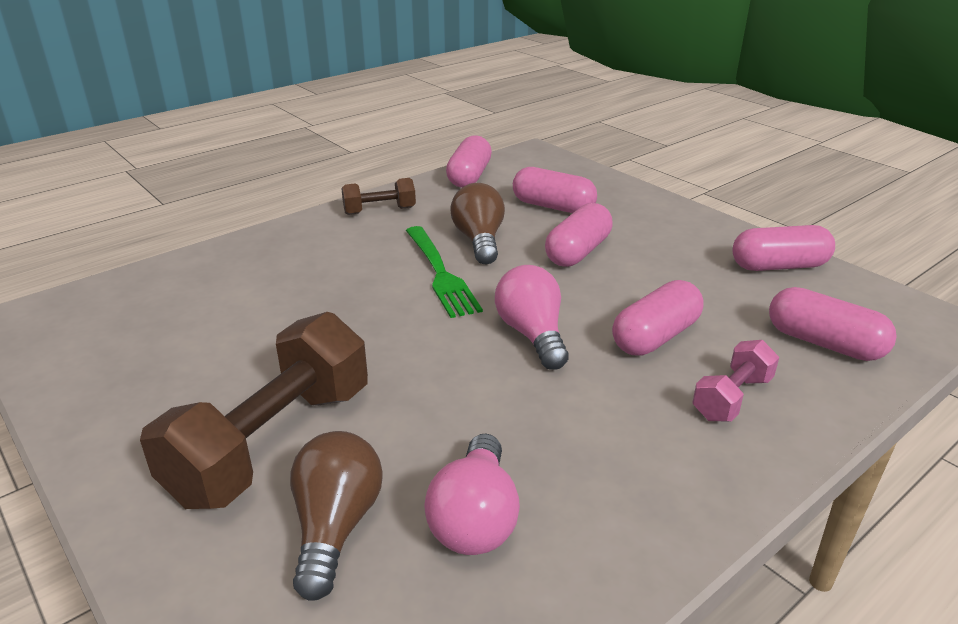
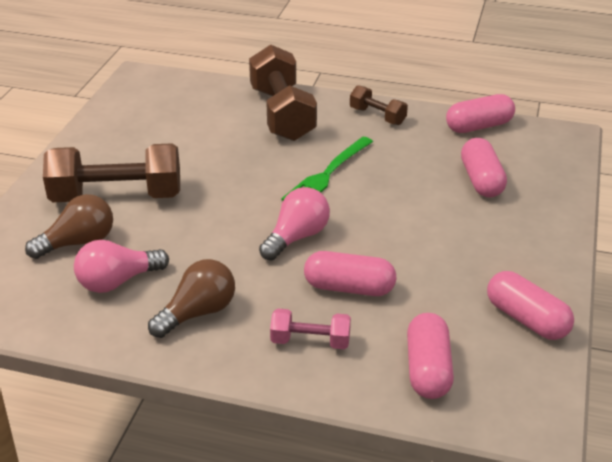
camera: 55 degrees right, 5 degrees up
brown light bulb [450,183,505,264] -> brown light bulb moved to [148,259,235,338]
pink capsule [545,203,613,267] -> none
none -> brown dumbbell [249,45,317,141]

